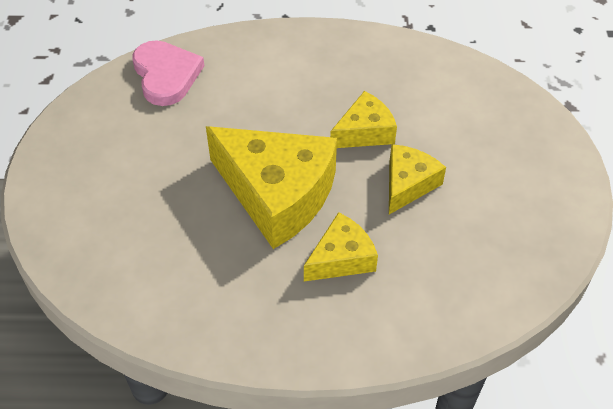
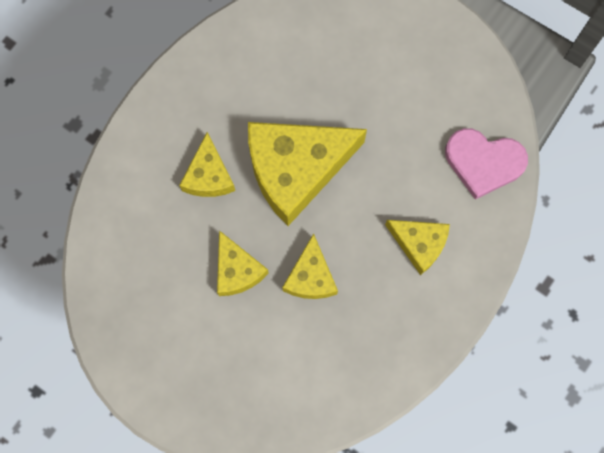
camera: 125 degrees right, 25 degrees up
none -> yellow cheese [385,220,450,275]

